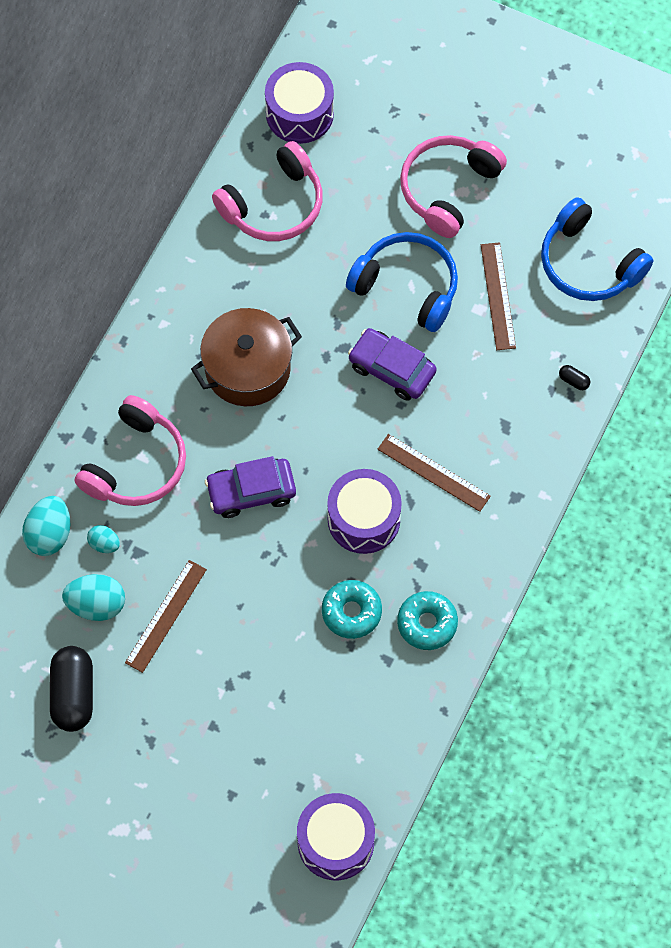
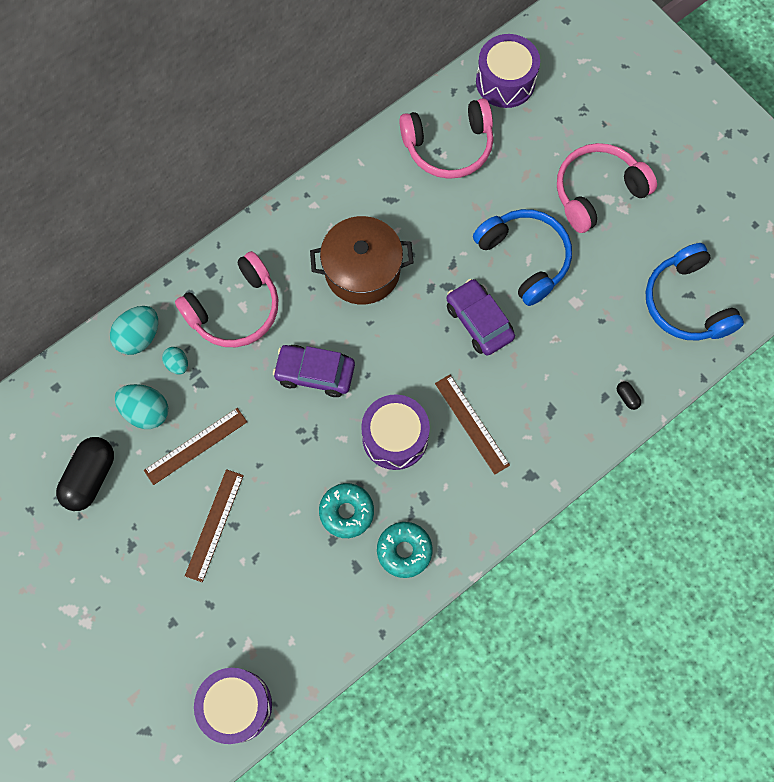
camera: 25 degrees right, 5 degrees up
brown ruler [481,242,516,350] -> brown ruler moved to [185,469,244,582]

